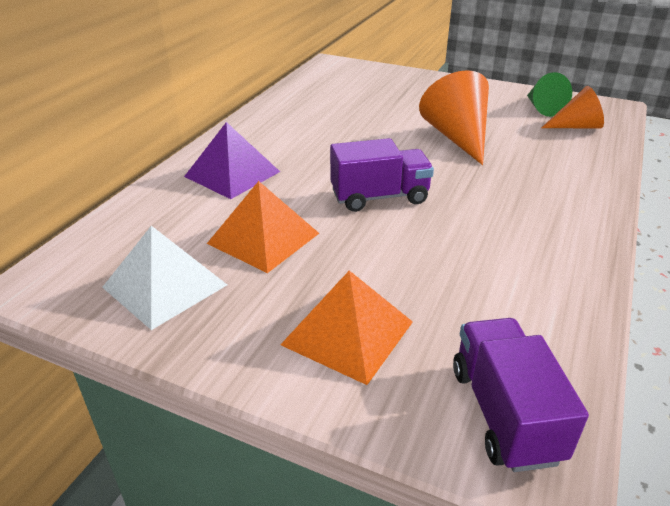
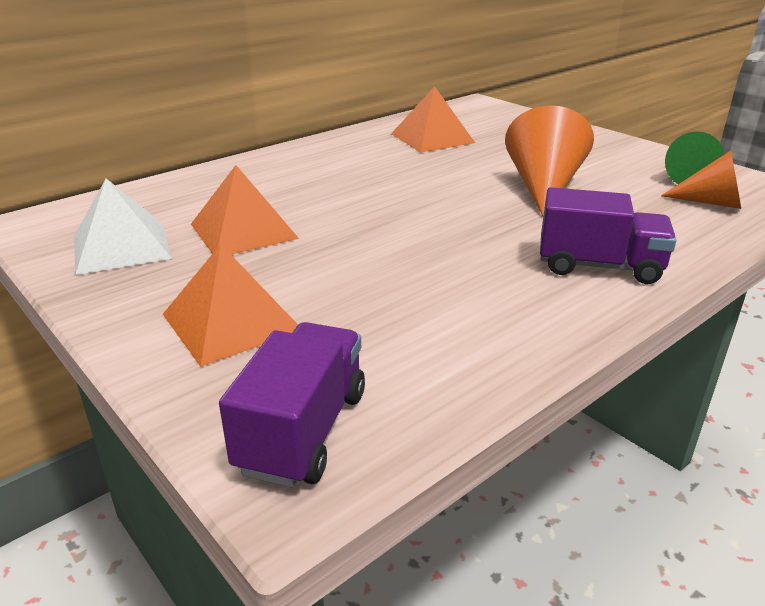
camera: 25 degrees right, 5 degrees down
purple pyramid [184,122,280,199] -> none
purple truck [330,138,434,212] -> purple truck moved to [540,187,676,284]
none -> orange pyramid [391,86,475,153]

